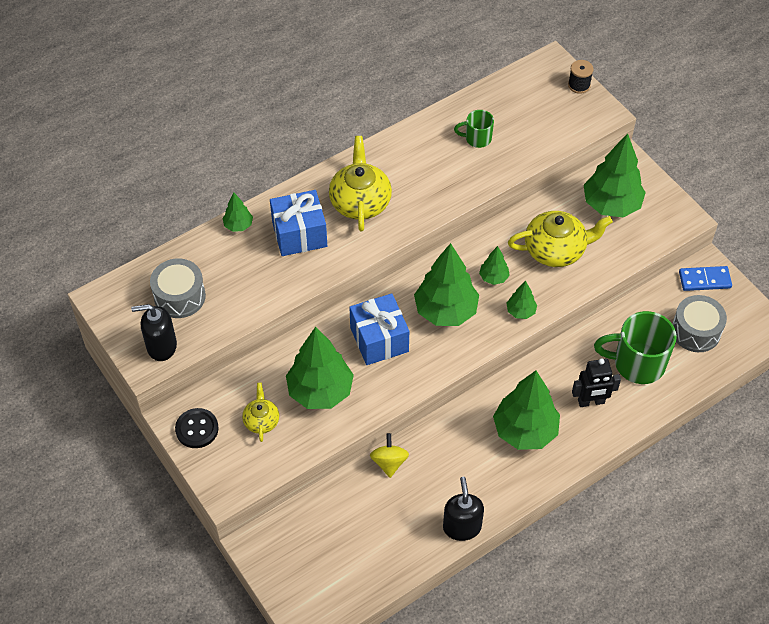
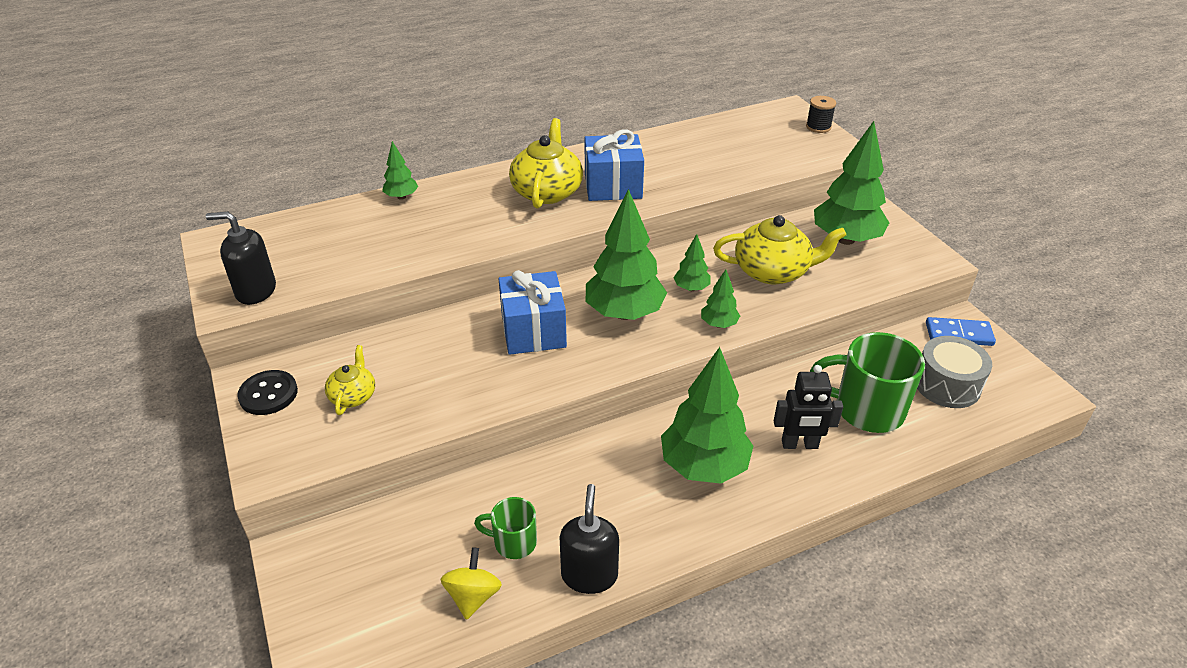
camera: 10 degrees right, 15 degrees down
grey drum [150,259,206,318] -> none
blue gift [270,190,327,256] -> blue gift moved to [585,129,644,201]
green tree [286,327,354,409] -> none
yellow spinning top [370,433,409,478] -> yellow spinning top moved to [440,548,502,620]
green mug [454,110,494,148] -> green mug moved to [474,497,537,559]

